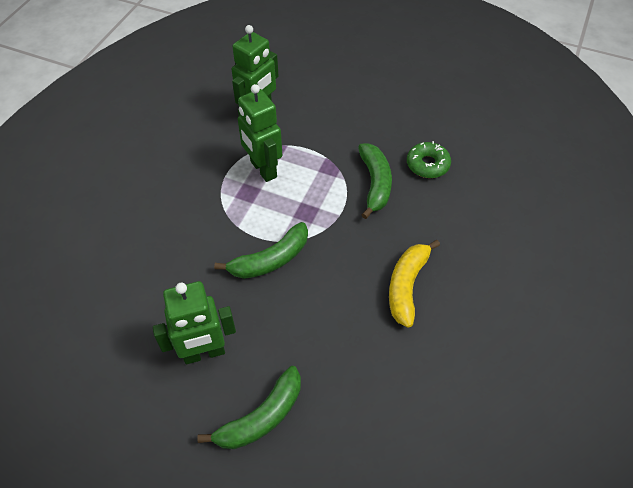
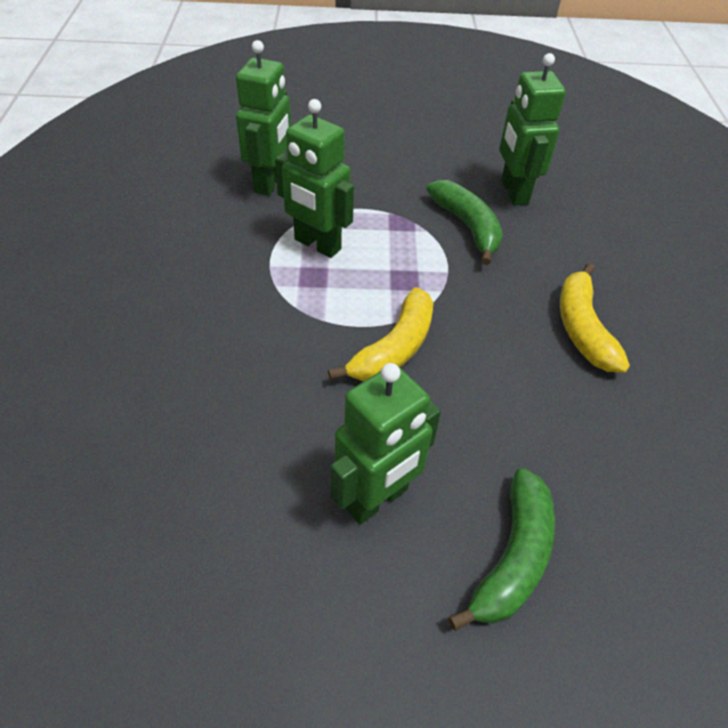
camera: 25 degrees left, 5 degrees down
green banana [214,222,308,279] -> yellow banana [328,287,433,381]
green donut [407,141,451,178] -> green robot [499,53,566,205]

